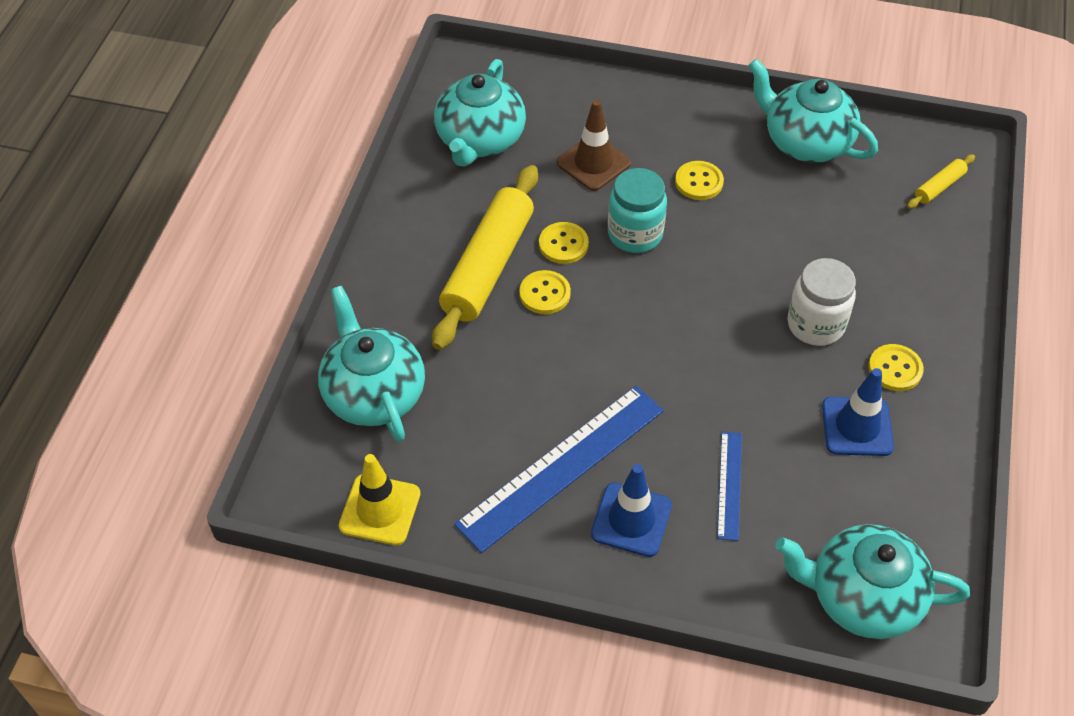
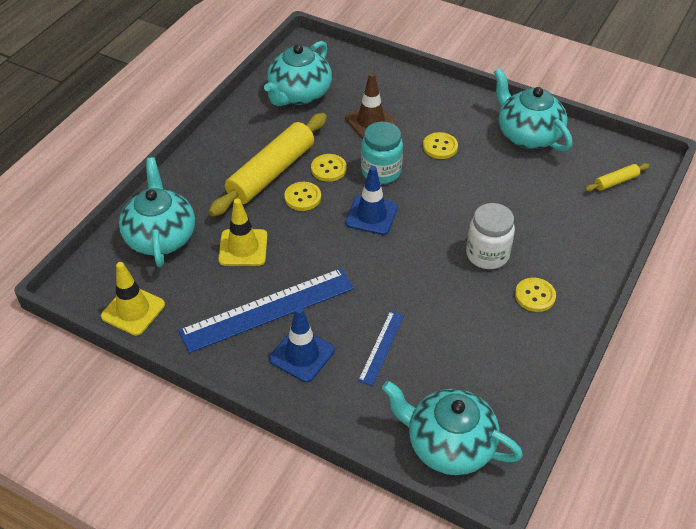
camera: 15 degrees right, 5 degrees down
blue traffic cone [822,368,894,456] -> blue traffic cone moved to [345,166,398,235]
none -> yellow traffic cone [218,199,267,266]

